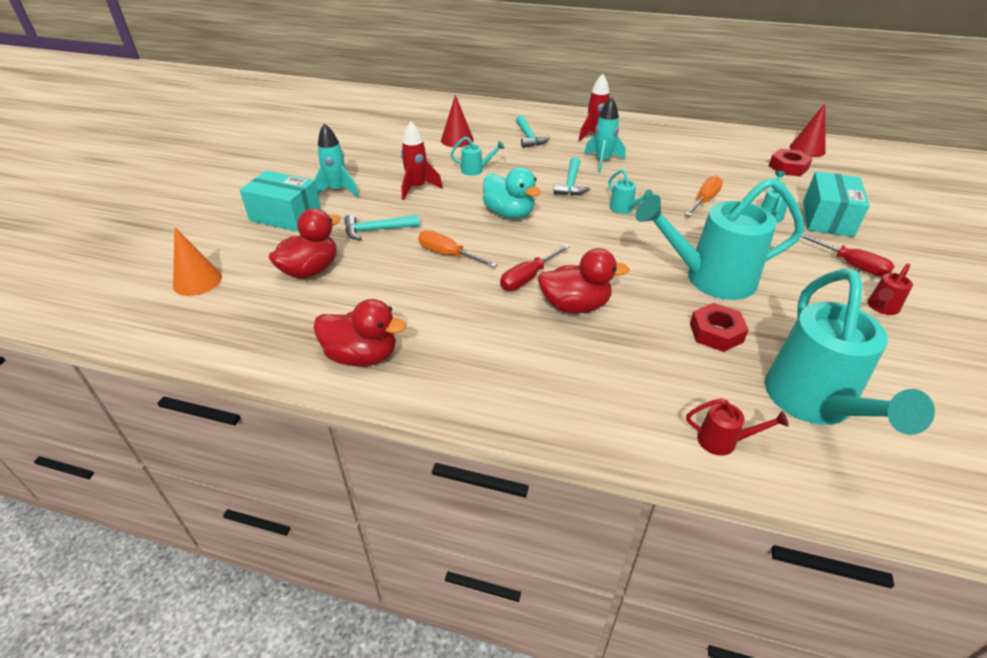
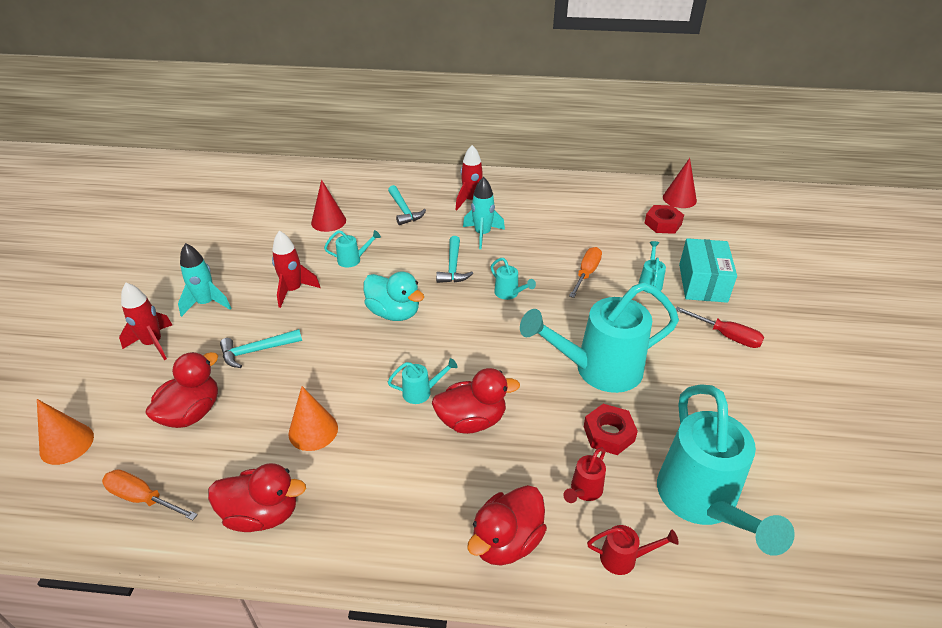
camera: 10 degrees left, 0 degrees up
turquoise box [240,170,321,232] -> red rocket [119,283,172,360]
orange screwdriver [418,230,497,267] -> orange screwdriver moved to [102,469,198,520]
red screwdriver [500,244,570,291] -> turquoise watering can [388,358,458,404]
red watering can [868,263,913,315] -> red watering can moved to [563,447,606,503]
none -> orange cone [288,386,338,451]
none -> red duck [467,485,547,565]

